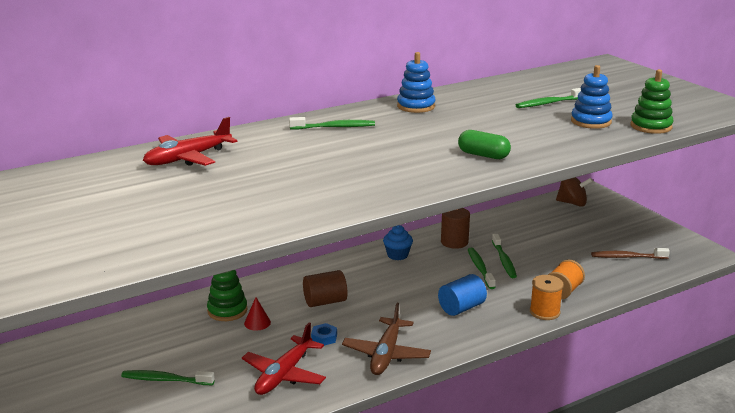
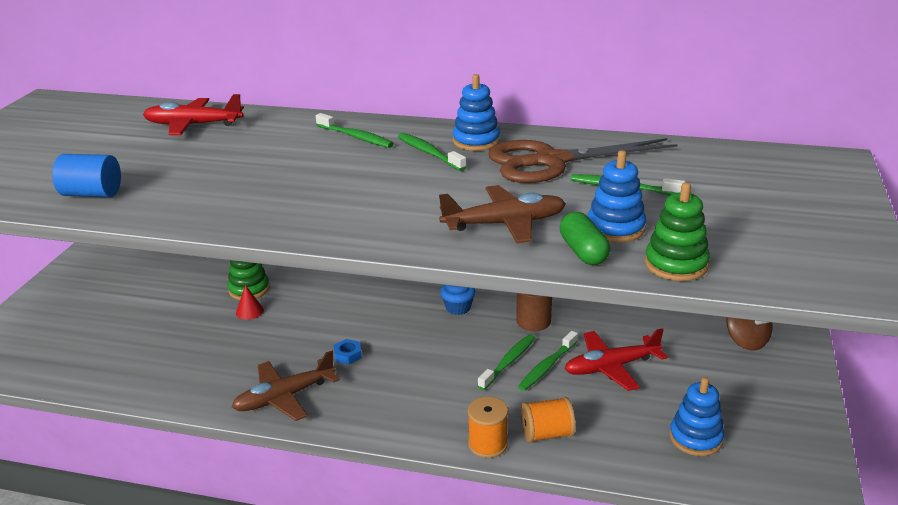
camera: 45 degrees right, 5 degrees up
green toothbrush [121,370,215,385] -> green toothbrush moved to [398,133,466,171]
red plane [242,323,326,395] -> red plane moved to [565,328,667,391]
brown cylinder [303,270,348,307] -> none
blue nut [311,323,337,346] -> blue nut moved to [334,339,362,365]
blue cylinder [438,274,487,316] -> blue cylinder moved to [52,154,121,197]
green capsule [458,130,511,159] -> green capsule moved to [560,212,610,265]
brown toothbrush [591,248,670,259] -> blue stacking toy [670,377,724,456]
none -> brown plane [439,185,566,243]
none -> brown scissors [488,138,678,183]

